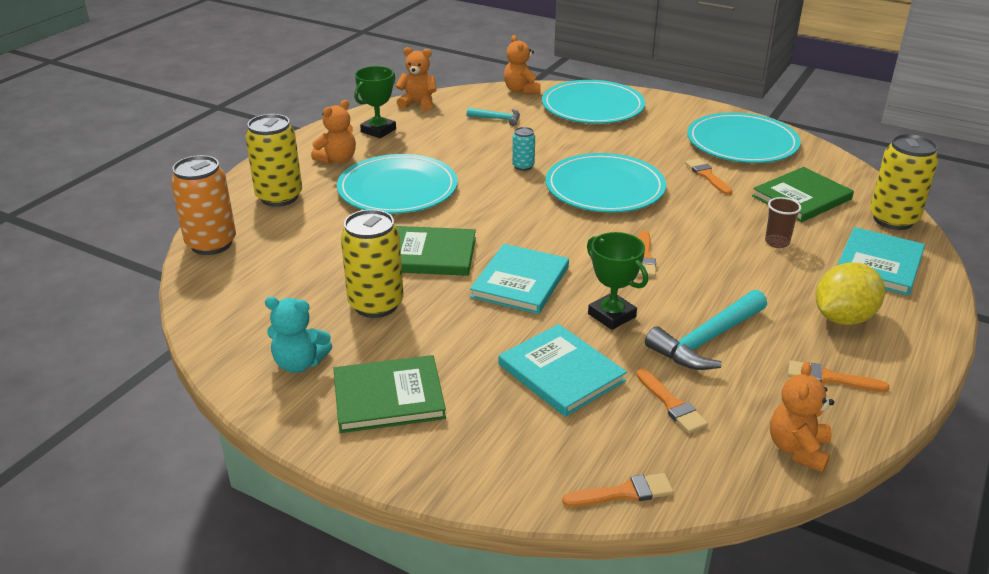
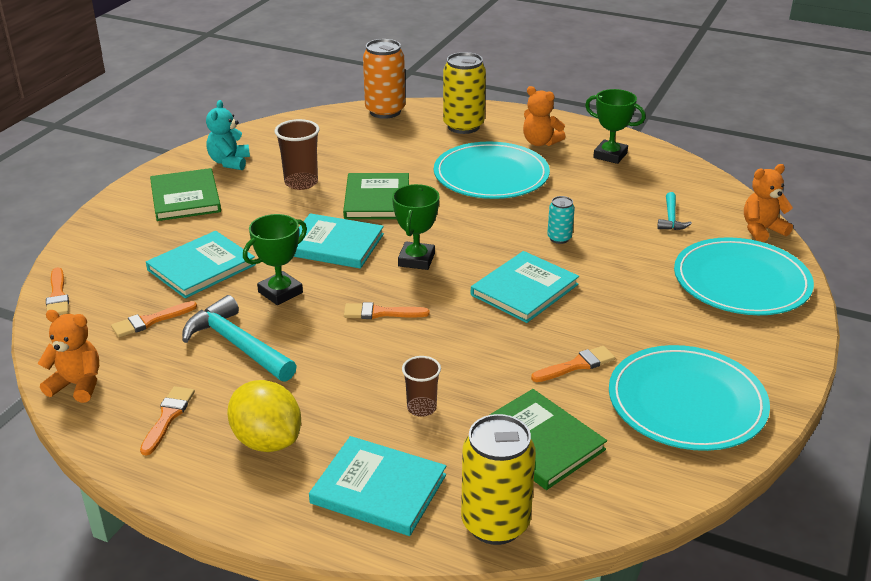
camera: 85 degrees right, 0 degrees up
yellow can [341,209,404,318] -> brown cup [275,119,320,190]
orange teddy bear [396,47,437,111] -> none
turquoise plate [545,153,666,213] -> turquoise book [471,251,579,323]
none -> green trophy [392,184,439,270]

